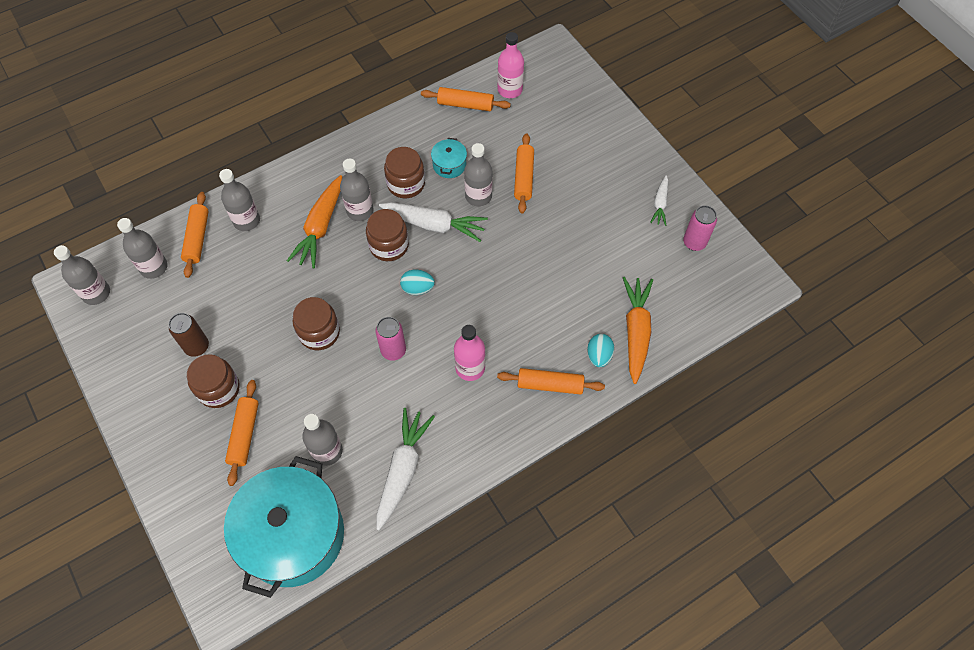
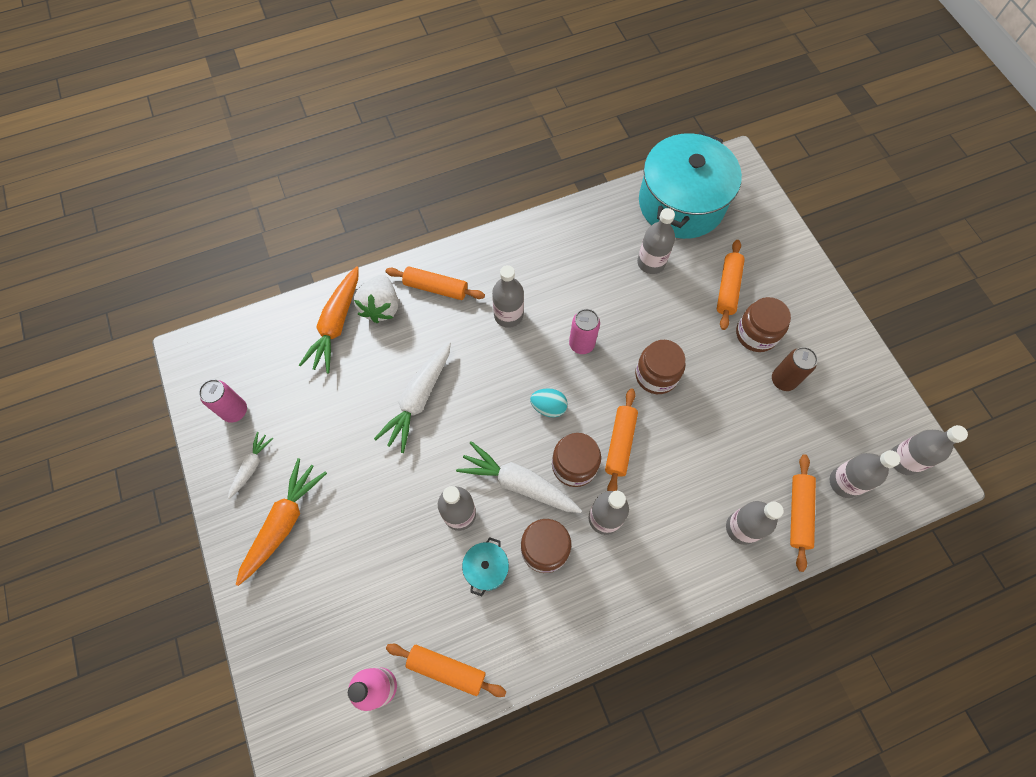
camera: 170 degrees left, 5 degrees up
orange carrot [287,175,342,268] -> orange carrot moved to [236,458,327,586]
white carrot [376,408,435,530] -> white carrot moved to [374,342,451,453]
pink bottle [454,325,485,381] -> grey bottle [492,265,524,328]
orange rolling pin [514,133,534,213] -> orange rolling pin moved to [605,389,638,491]
turquoise egg [587,334,614,367] -> white strawberry [354,275,398,323]

